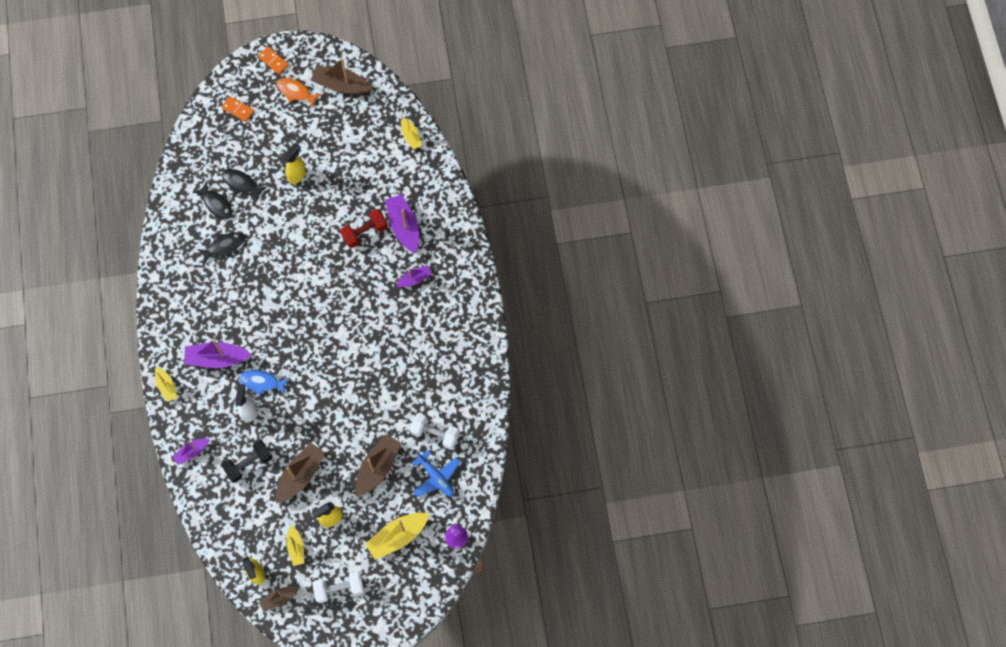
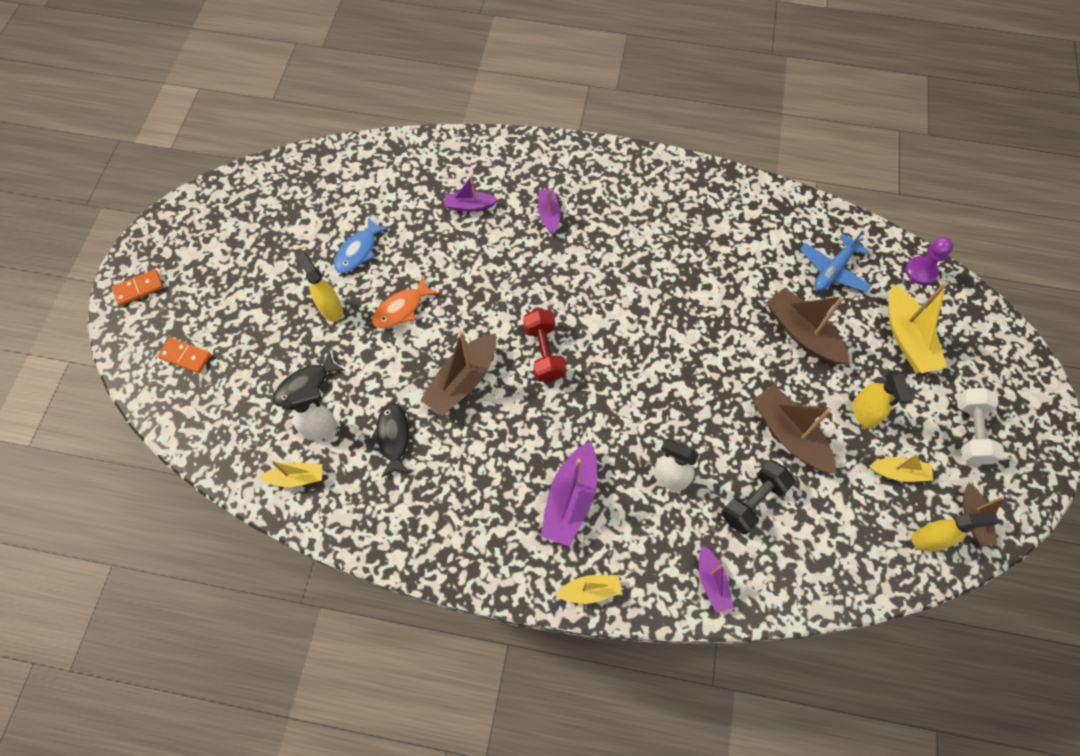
camera: 70 degrees left, 5 degrees down
black fish [193,181,232,220] -> white spray bottle [284,387,338,441]
orange domino [222,96,254,122] -> orange domino turned 60 degrees clockwise [158,337,211,373]
black dumbbell [222,440,272,483] -> black dumbbell turned 60 degrees clockwise [722,460,795,534]
blue fish [239,370,290,396] -> blue fish moved to [334,217,389,273]
orange fish [277,78,322,108] -> orange fish moved to [372,276,439,328]
brown boat [311,59,373,95] -> brown boat moved to [421,331,496,416]
red dumbbell [340,209,388,248] -> red dumbbell moved to [523,309,566,382]
purple boat [385,194,419,253] -> purple boat [445,175,498,211], size x0.58
yellow boat [401,118,422,150] -> yellow boat moved to [259,461,322,487]
white dumbbell [410,413,460,450] -> none
blue plane [411,449,460,497] -> blue plane turned 150 degrees clockwise [800,230,871,292]

